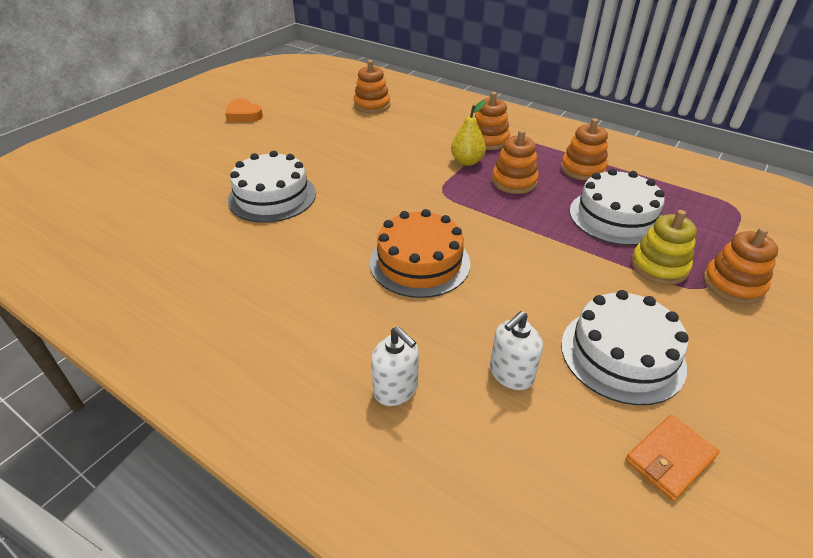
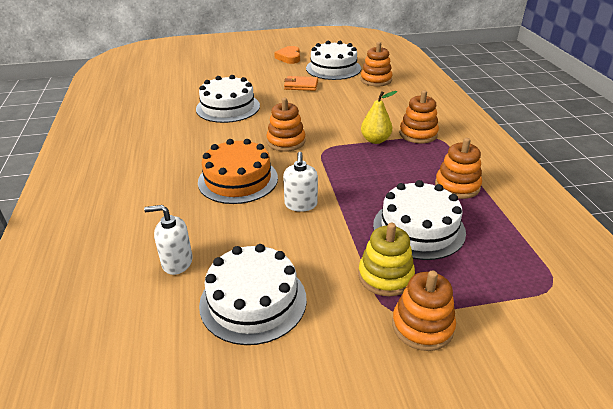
camera: 45 degrees right, 5 degrees down
white soap dispenser [371,326,419,406] -> white soap dispenser moved to [283,152,318,212]
orange stacking toy [492,130,539,194] -> orange stacking toy moved to [267,97,305,152]
orange wallet [625,415,719,501] -> orange wallet moved to [284,76,318,91]
none -> white cake [306,41,361,80]

